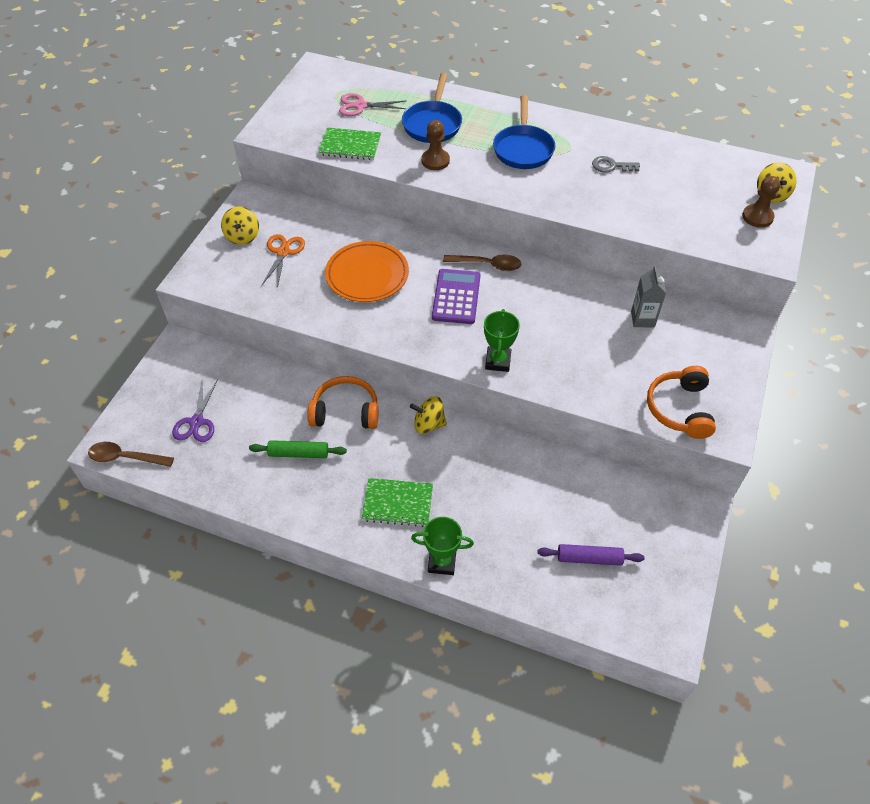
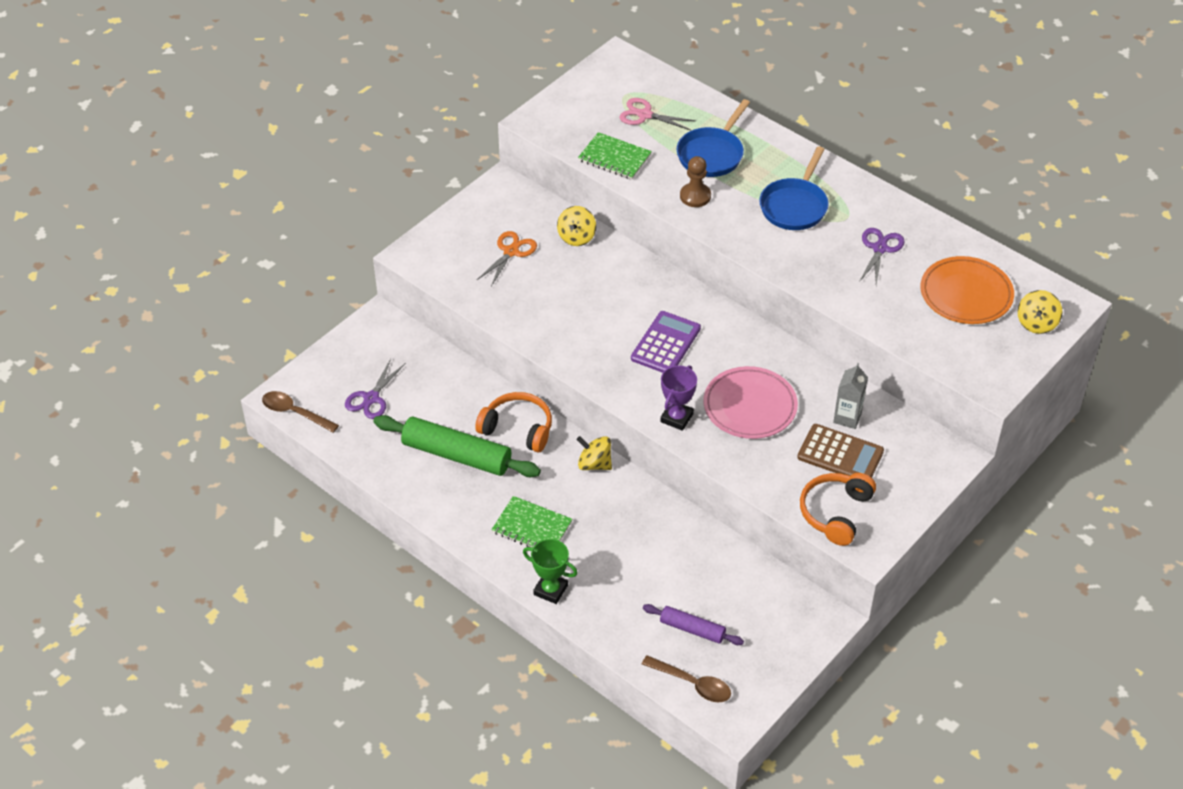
camera: 20 degrees right, 5 degrees down
yellow spinning top [221,206,259,245] -> yellow spinning top moved to [557,206,596,246]
green rolling pin [249,440,347,458] -> green rolling pin [373,415,541,477], size x1.81
orange plate [325,241,409,302] -> orange plate moved to [921,256,1014,324]
brown spoon [443,255,522,271] -> brown spoon moved to [642,655,731,702]
green trophy [484,309,520,372] -> purple trophy [660,365,697,431]
grey key [592,156,640,173] -> purple scissors [859,228,905,285]
brown pawn [742,176,781,228] -> none
none -> pink plate [704,366,798,439]
none -> brown calculator [797,424,884,478]

